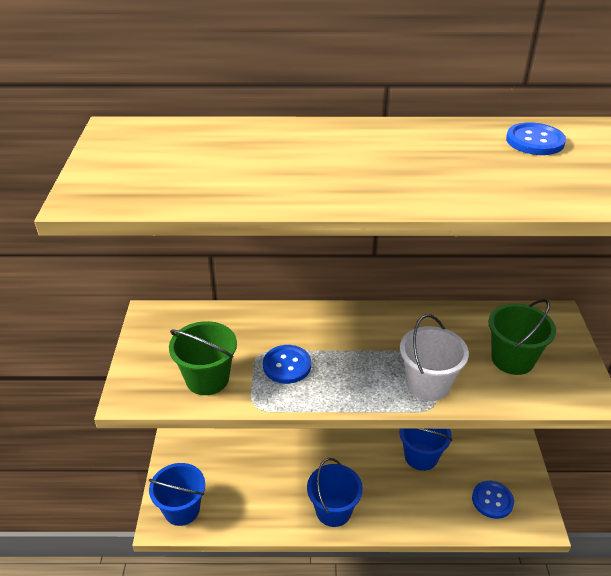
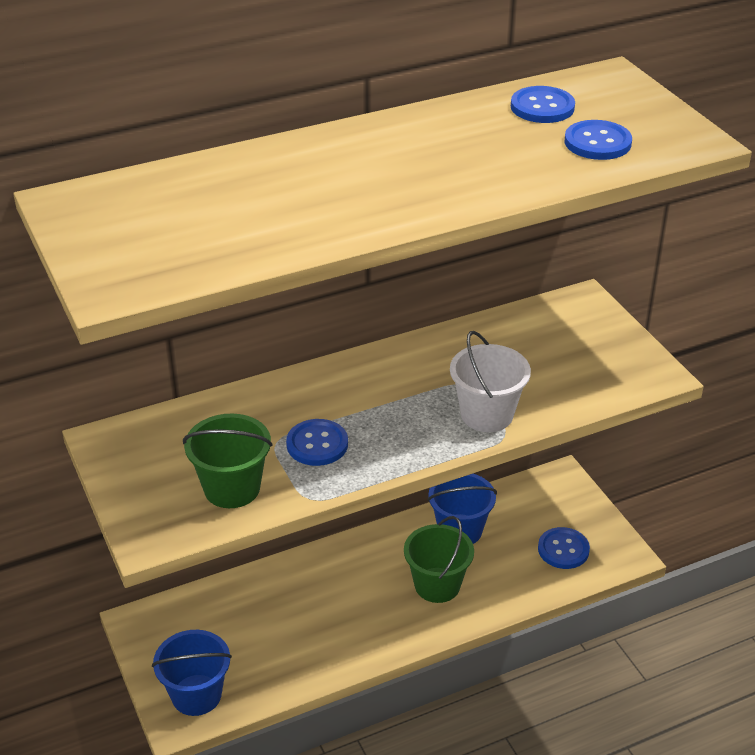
camera: 25 degrees left, 0 degrees up
blue bucket [307,458,363,527] -> none
green bucket [488,299,556,375] -> green bucket moved to [404,516,474,603]
none -> blue button [565,120,632,160]

